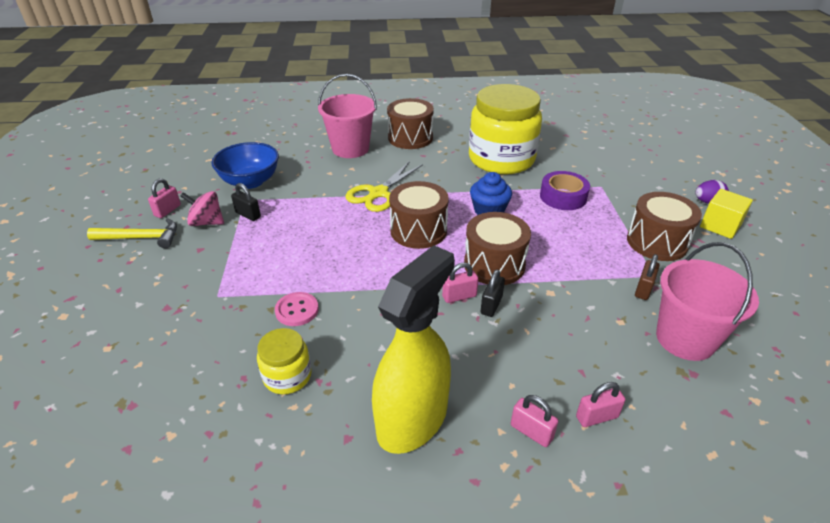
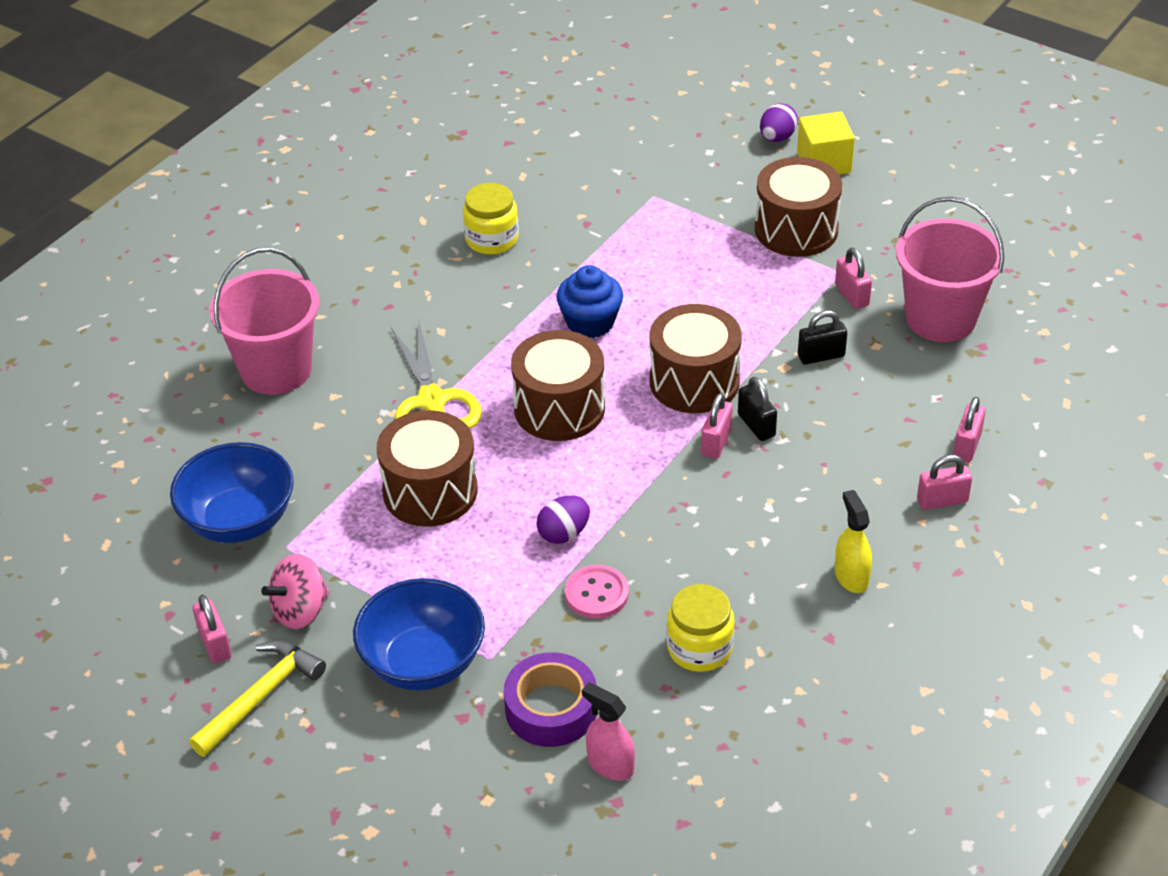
camera: 50 degrees left, 5 degrees up
black padlock [231,183,261,221] -> black padlock moved to [798,310,847,365]
yellow spray bottle [372,245,455,454] -> yellow spray bottle [835,490,872,593], size x0.43
brown drum [387,98,434,149] -> brown drum moved to [376,410,478,527]
yellow jar [469,84,542,174] -> yellow jar [463,183,519,254], size x0.46
purple tape [540,171,590,210] -> purple tape moved to [504,652,597,747]
brown padlock [635,254,660,300] -> pink padlock [835,247,872,309]
none -> blue bowl [353,578,485,691]
none -> purple egg [536,496,590,544]
none -> pink spray bottle [582,682,635,781]

